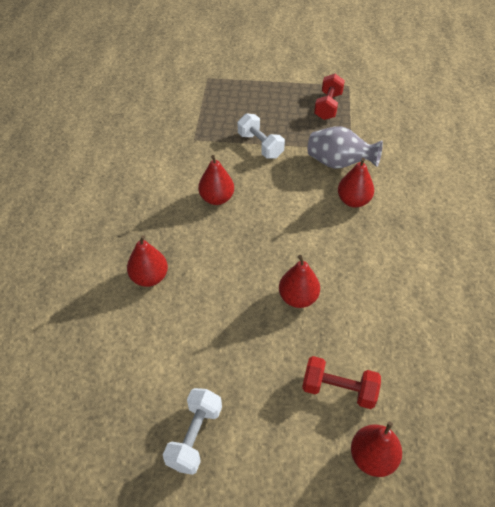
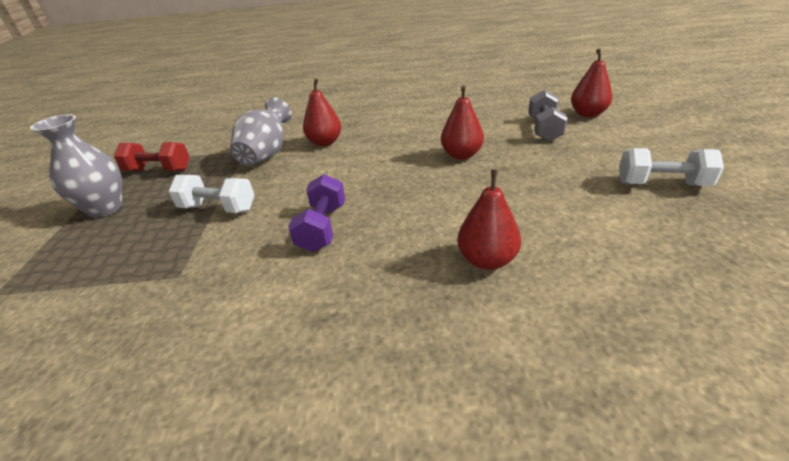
camera: 95 degrees left, 15 degrees down
red pear [198,155,234,205] -> purple dumbbell [288,174,345,252]
white dumbbell [238,113,285,159] -> white dumbbell turned 60 degrees clockwise [168,175,255,213]
red dumbbell [302,356,381,409] -> grey dumbbell [528,90,568,141]
none -> grey vase [30,114,123,218]

